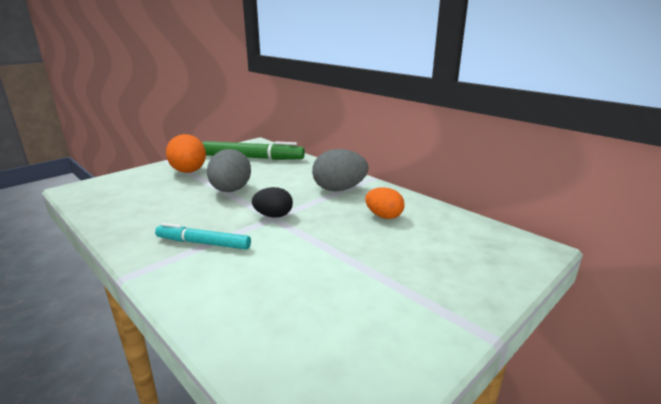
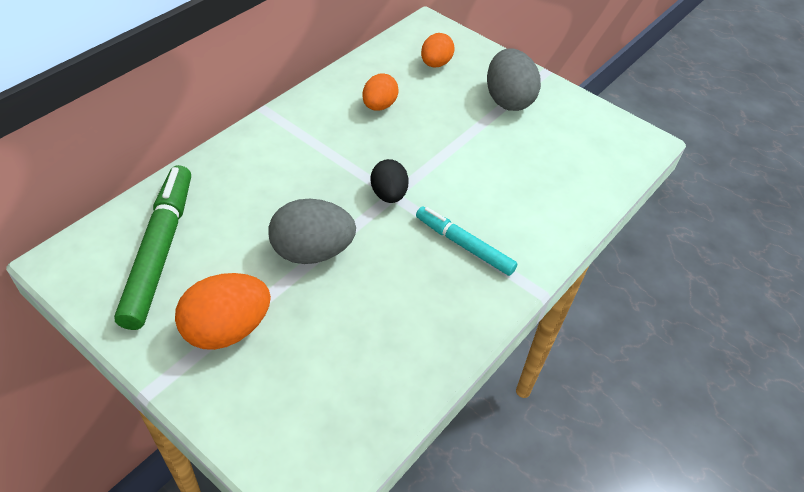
camera: 100 degrees left, 25 degrees up
turquoise marker [155,223,251,250] -> turquoise marker turned 120 degrees clockwise [416,206,518,276]
grey egg [312,149,368,191] -> grey egg moved to [487,48,541,111]
none -> orange egg [421,33,455,68]

